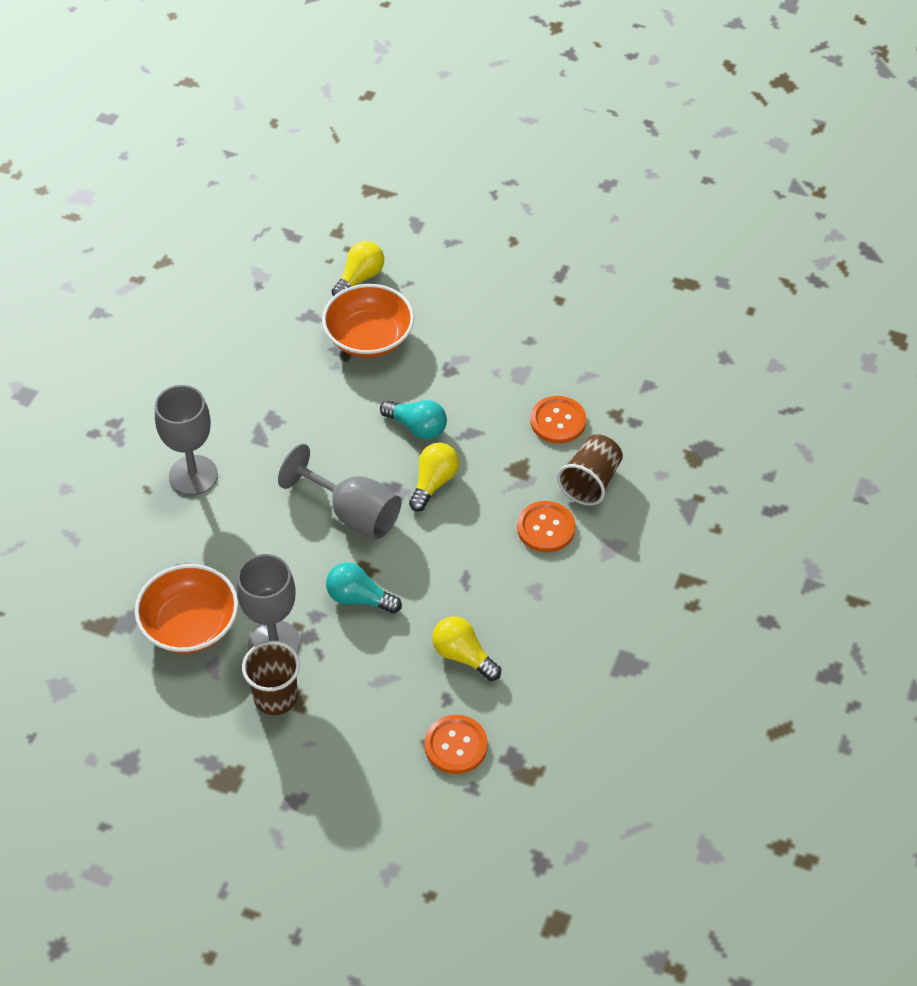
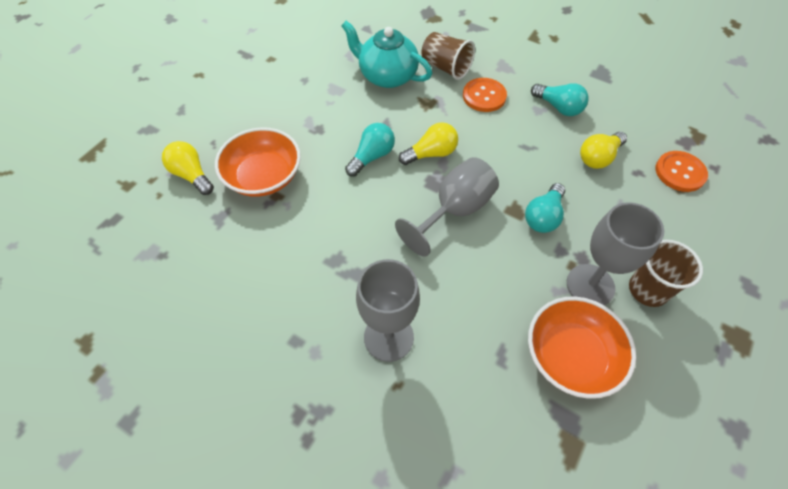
camera: 80 degrees left, 5 degrees up
yellow light bulb [409,443,459,512] -> yellow light bulb turned 120 degrees clockwise [399,122,458,165]
orange button [530,396,586,444] -> turquoise teapot [341,21,432,88]
none -> turquoise light bulb [531,83,589,116]

